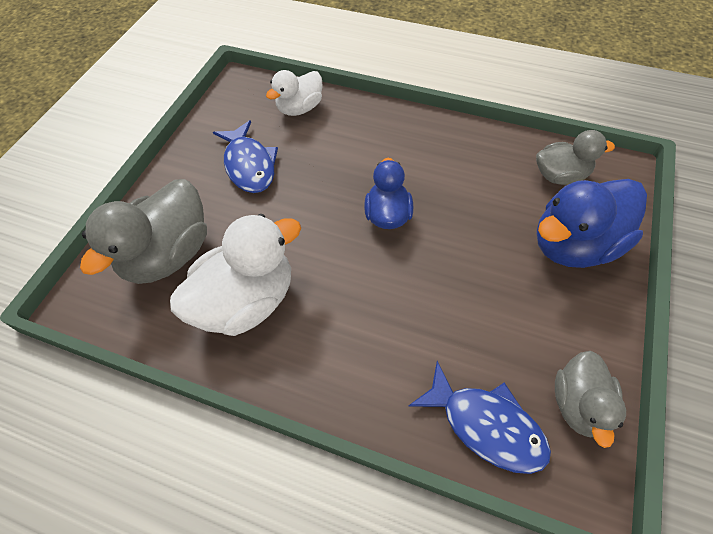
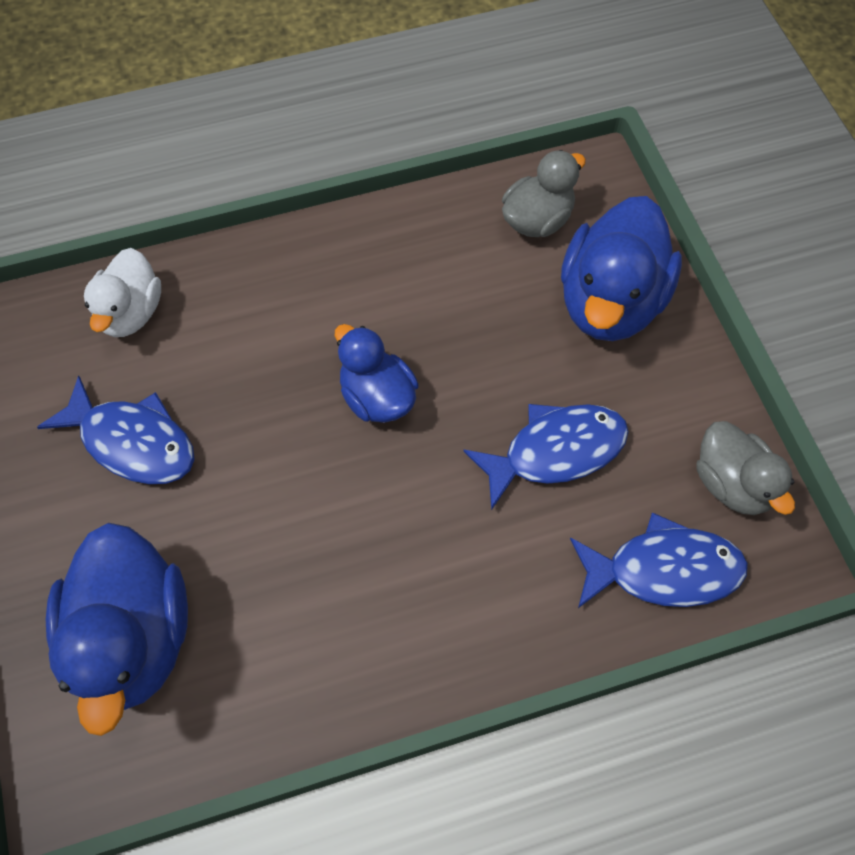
camera: 40 degrees left, 5 degrees up
grey duck [80,179,207,284] -> blue duck [46,523,188,736]
white duck [170,214,301,336] -> none
none -> blue fish [463,404,629,510]

